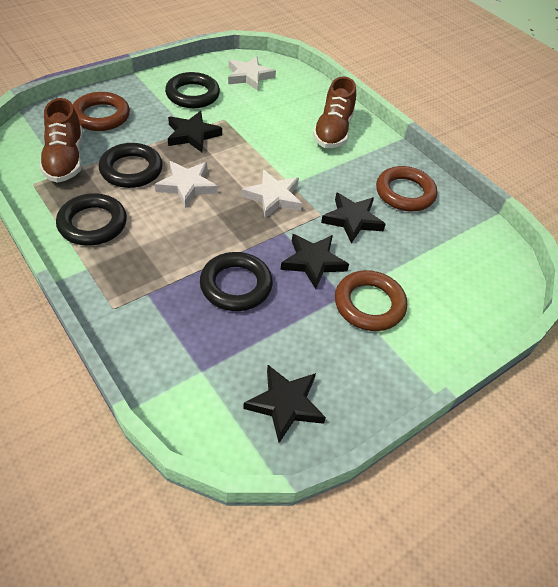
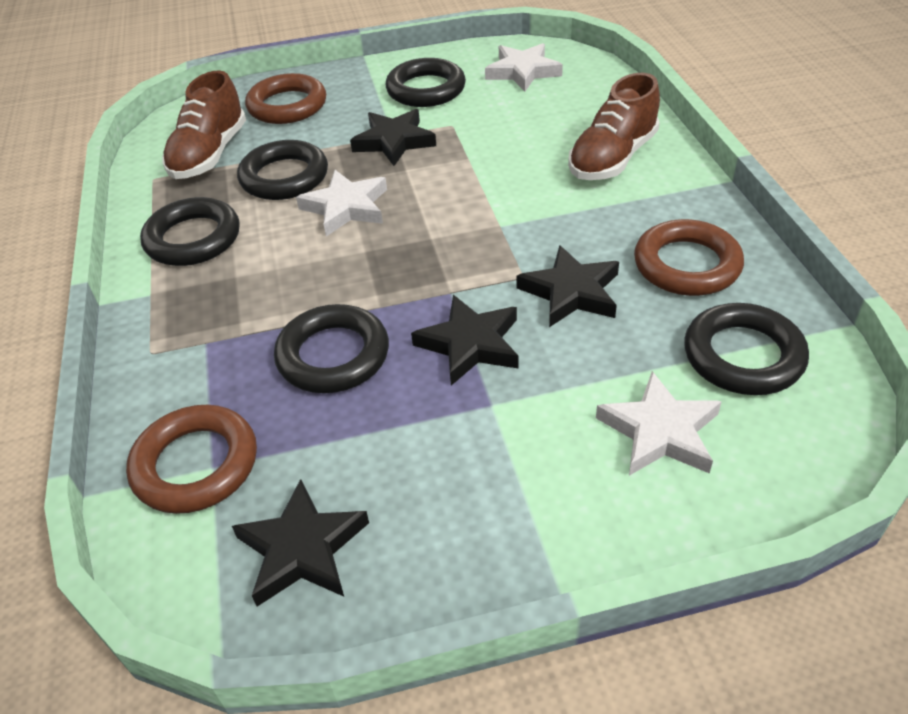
camera: 30 degrees right, 5 degrees down
white star [242,170,302,218] -> white star moved to [596,371,722,476]
brown ring [335,270,407,331] -> brown ring moved to [126,405,257,514]
none -> black ring [684,303,809,395]

